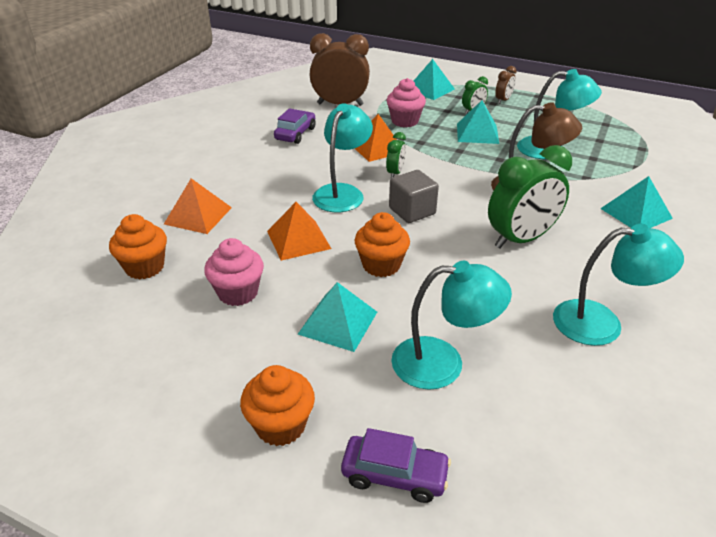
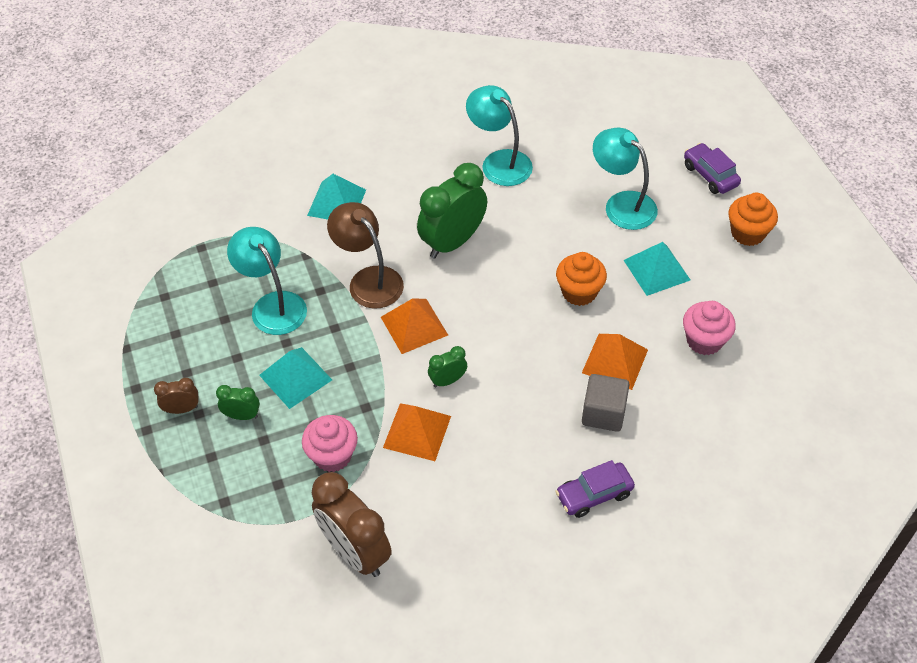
camera: 135 degrees left, 15 degrees up
orange cupcake [109,214,167,279] -> none
orange pyramid [164,178,232,234] -> orange pyramid moved to [381,298,448,354]
purple car [274,108,316,144] -> purple car moved to [555,460,635,518]
turquoise lamp [312,103,373,212] -> none
grey cube [389,170,439,223] -> grey cube moved to [582,374,630,432]
turquoise pyramid [414,59,455,100] -> none
green clock [488,145,572,248] -> green clock turned 60 degrees counterclockwise [417,163,487,259]

